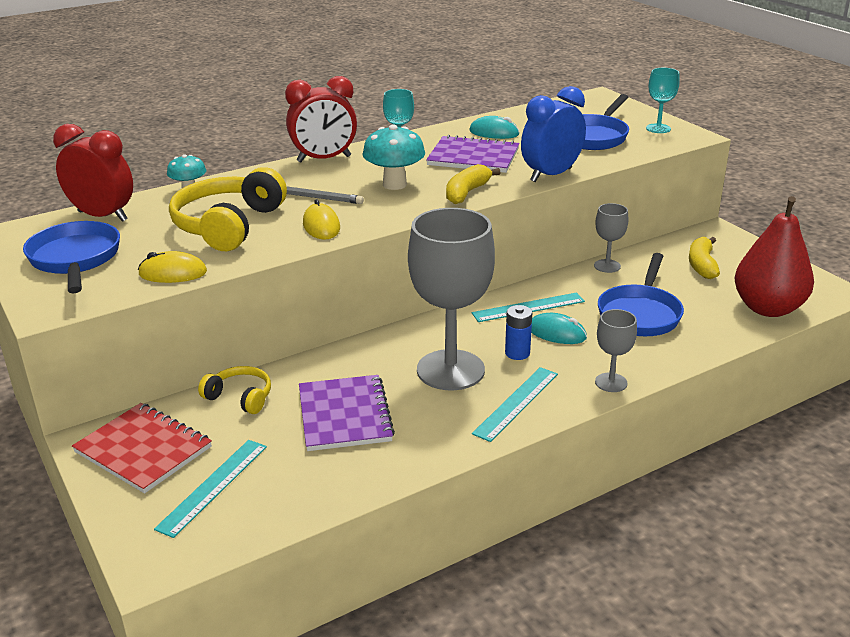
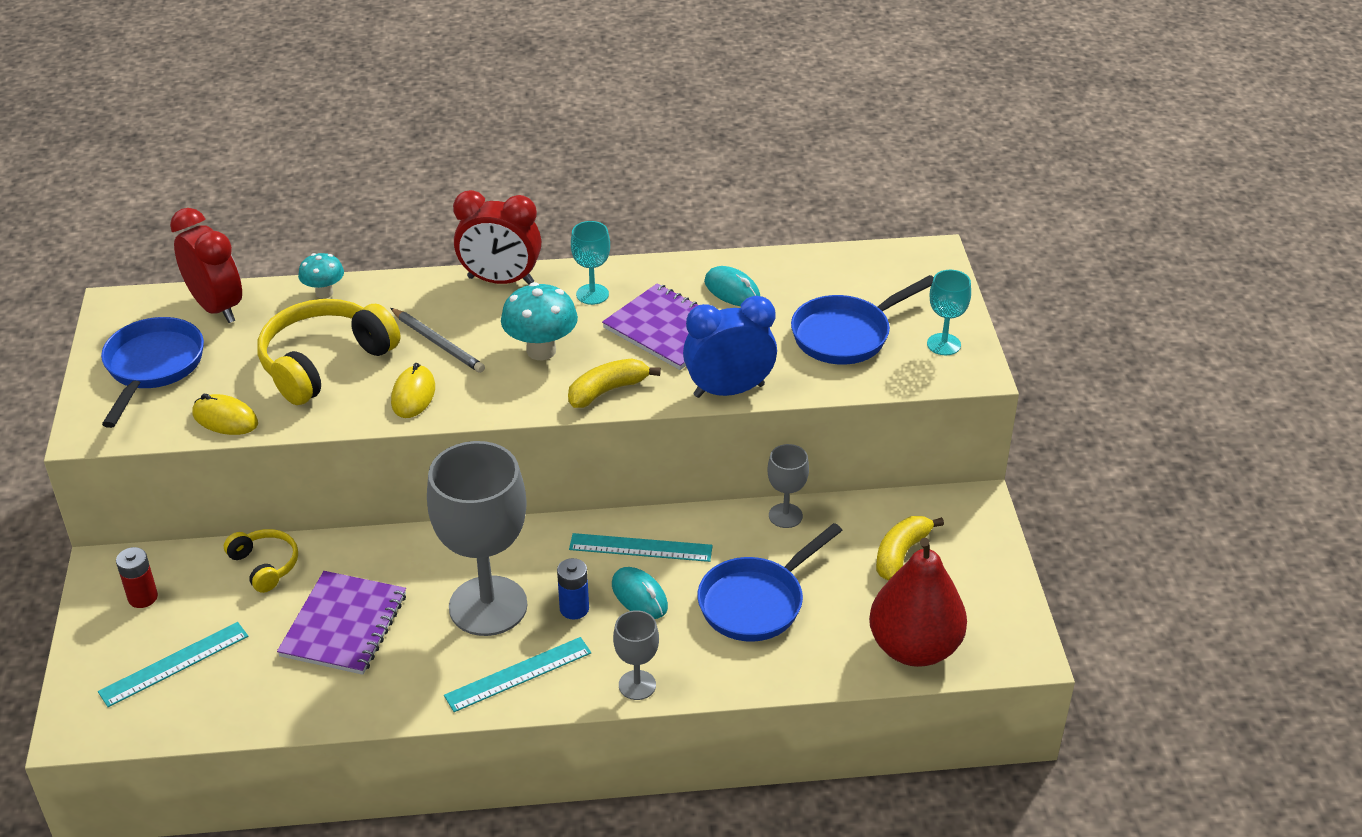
camera: 25 degrees right, 10 degrees up
red notebook [72,403,212,494] -> red battery [116,547,158,608]

